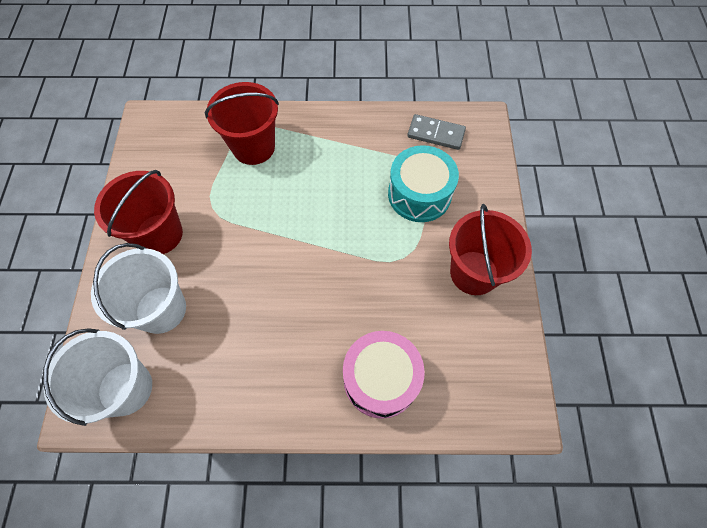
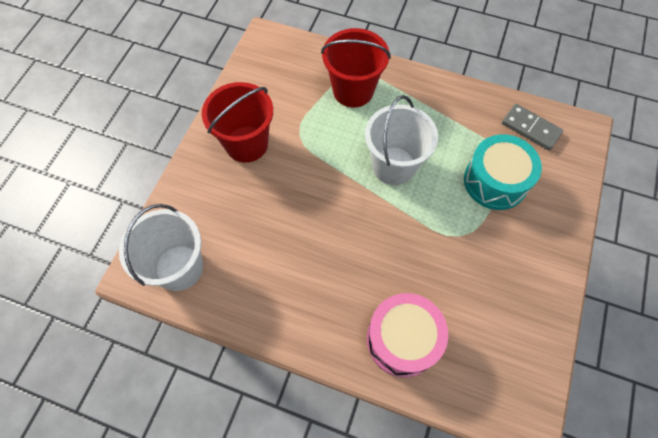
camera: 20 degrees right, 0 degrees up
white bucket [91,243,186,334] -> white bucket moved to [365,95,438,185]
red bucket [449,204,532,295] -> none

